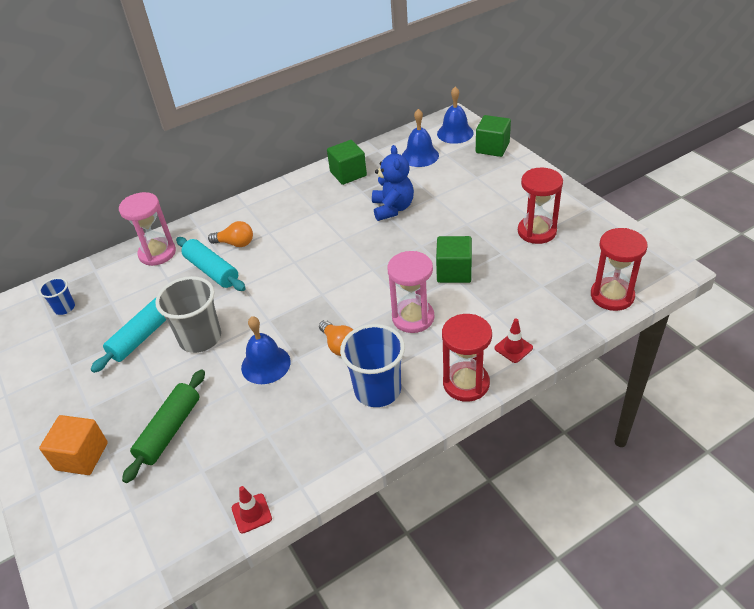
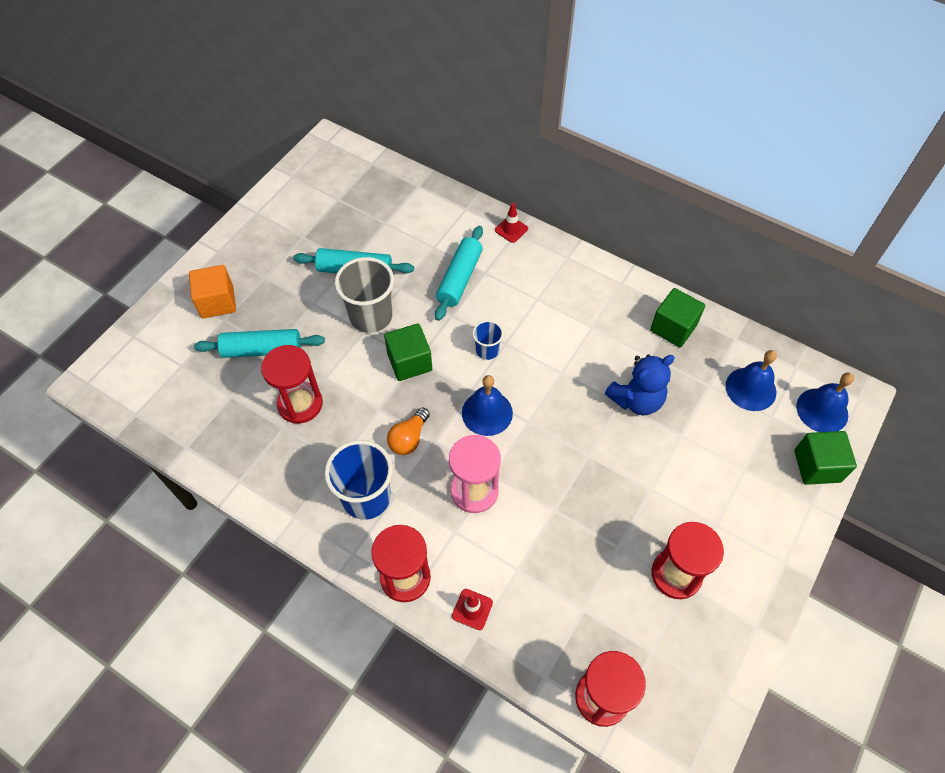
camera: 60 degrees right, 15 degrees up
blue cup [39,278,75,315] -> blue cup moved to [472,320,504,360]
pink hourglass [119,192,176,266] -> none
green rolling pin [122,369,205,483] -> turquoise rolling pin [194,329,325,358]
orange light bulb [208,221,253,247] -> none
red traffic cone [232,486,272,533] -> red traffic cone moved to [495,203,528,243]
blue bell [241,316,291,384] -> blue bell moved to [462,375,513,436]
green cube [436,236,472,283] -> green cube moved to [384,324,432,381]
none -> red hourglass [261,345,323,424]

